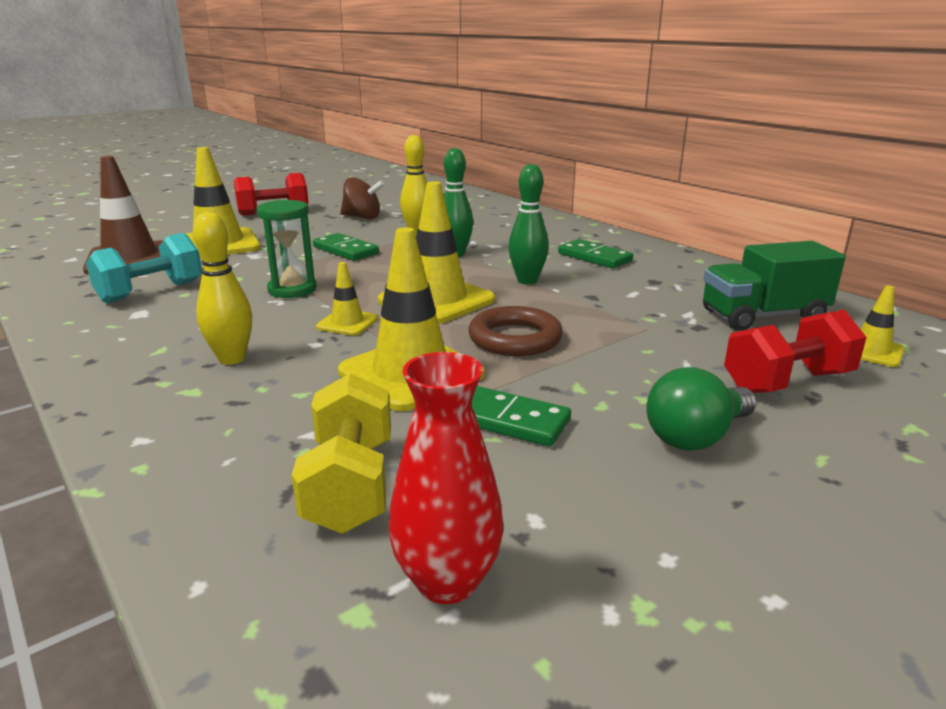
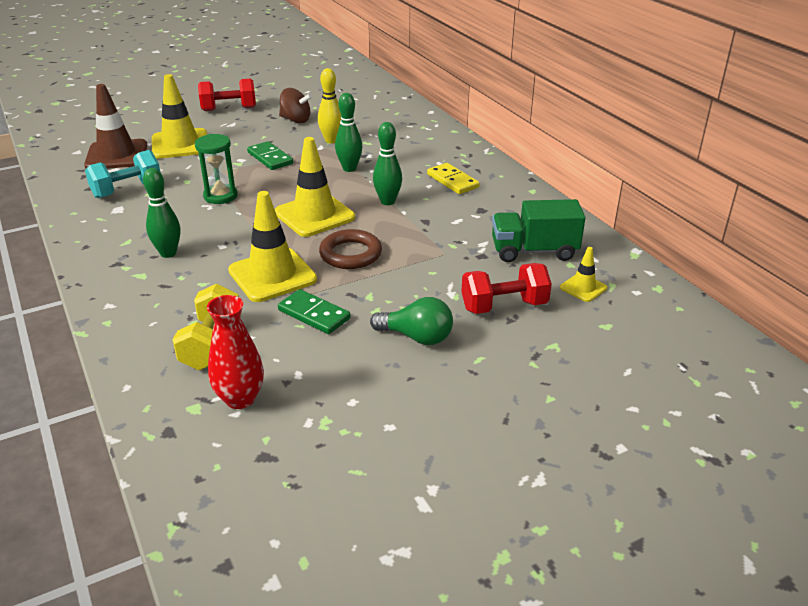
camera: 10 degrees right, 10 degrees up
yellow bowling pin [193,212,252,365] -> green bowling pin [143,168,180,258]
yellow traffic cone [316,262,378,335] -> none
green domino [558,239,633,268] -> yellow domino [427,163,480,194]
green light bulb [647,367,757,451] -> green light bulb turned 135 degrees counterclockwise [370,297,453,345]

